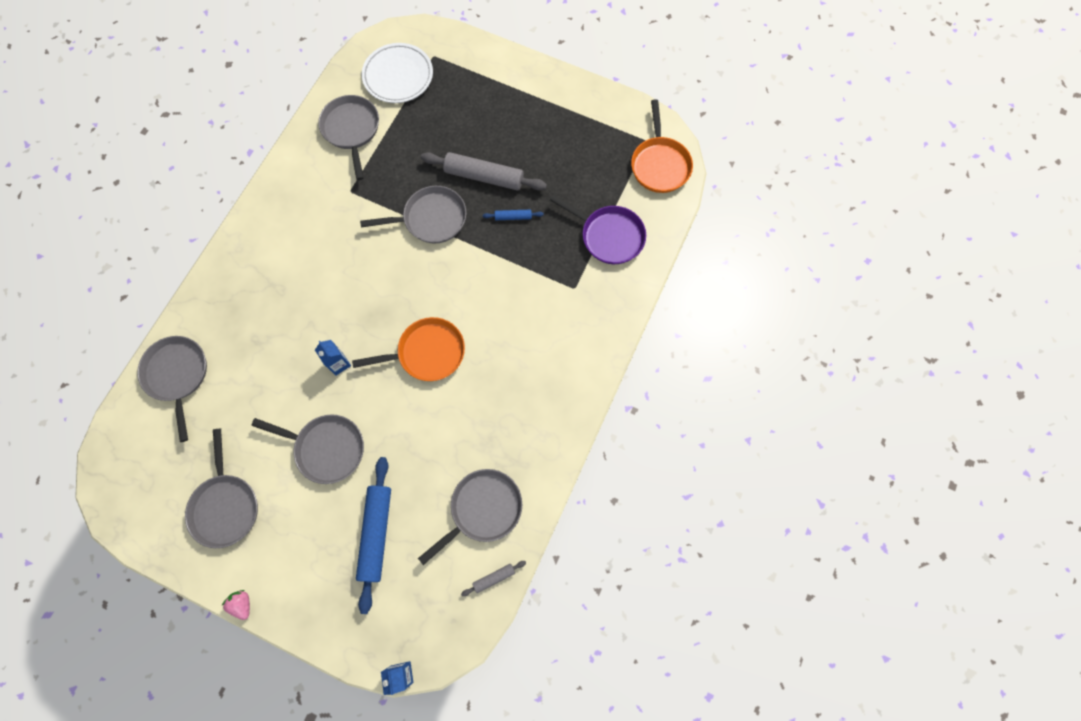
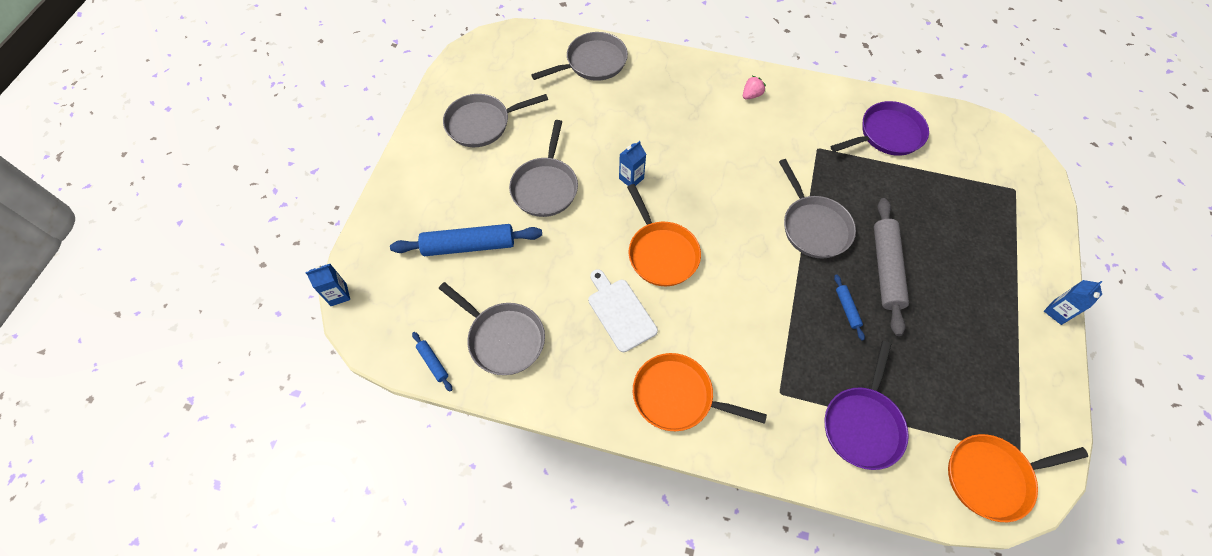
camera: 80 degrees right, 10 degrees down
pink strawberry [222,590,250,620] -> pink strawberry moved to [743,76,766,99]
grey pan [318,95,379,180] -> purple pan [831,101,929,156]
white plate [362,43,433,103] -> none
grey rolling pin [461,561,526,596] -> blue rolling pin [412,332,452,391]
none -> white cutting board [588,269,658,352]
none -> orange pan [633,353,767,431]
none -> blue carton [1044,280,1102,325]

